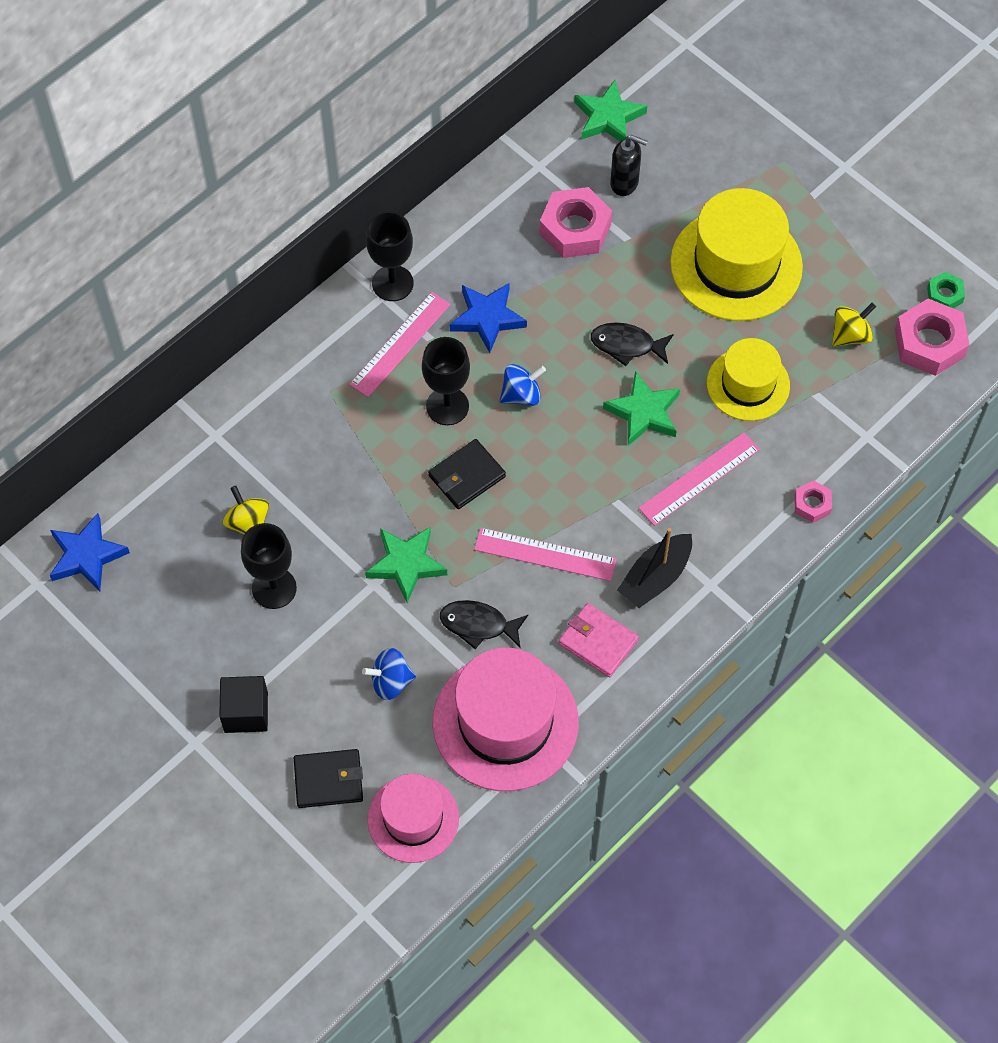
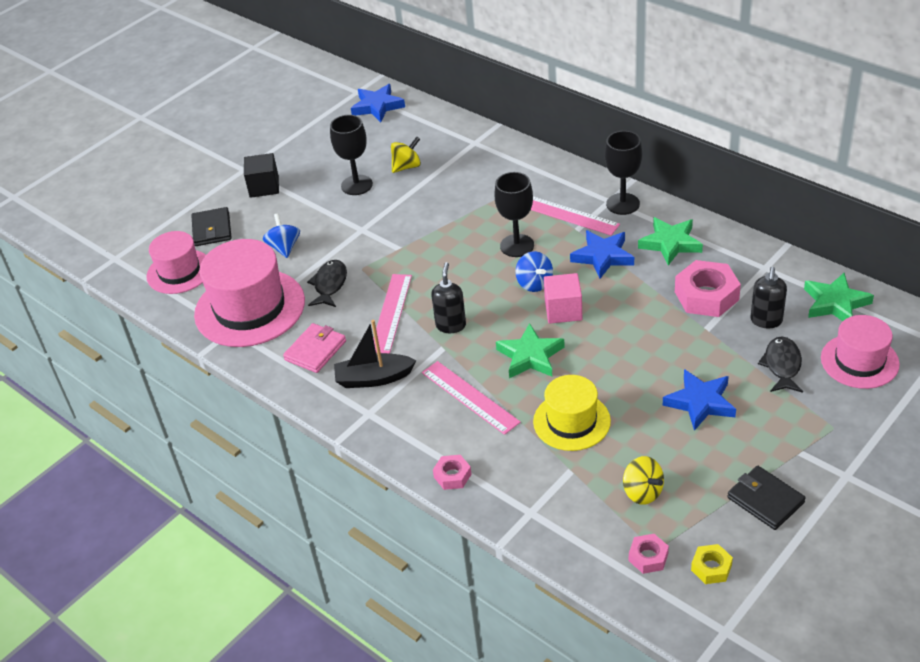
camera: 90 degrees right, 20 degrees down
green star [365,527,447,603] -> green star moved to [638,217,703,265]
black wallet [428,439,506,509] -> black wallet moved to [727,466,806,530]
black fish [591,323,674,366] -> black fish moved to [758,336,803,393]
black boat [617,528,692,608] -> black boat turned 45 degrees counterclockwise [334,320,417,388]
yellow hat [670,188,803,321] -> blue star [663,369,736,431]
pink nut [895,299,969,376] -> pink nut [629,534,669,574], size x0.52
green nut [927,272,965,308] -> yellow nut [691,544,733,584]
none -> black soap dispenser [431,262,466,333]
none -> pink cube [544,273,582,324]
none -> pink hat [821,315,900,389]

